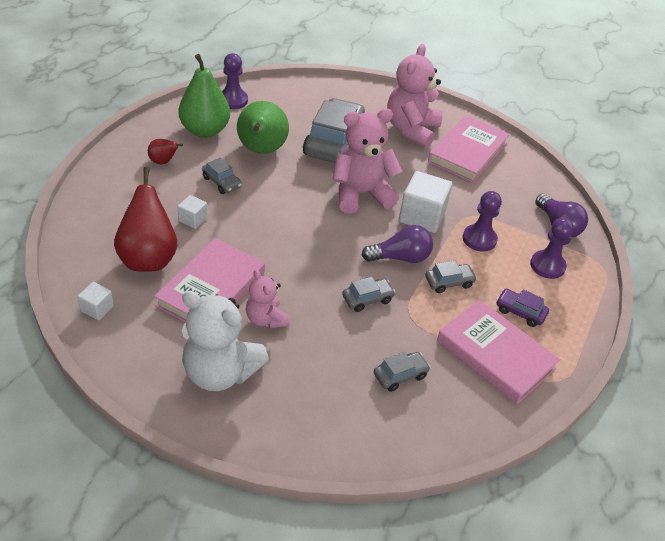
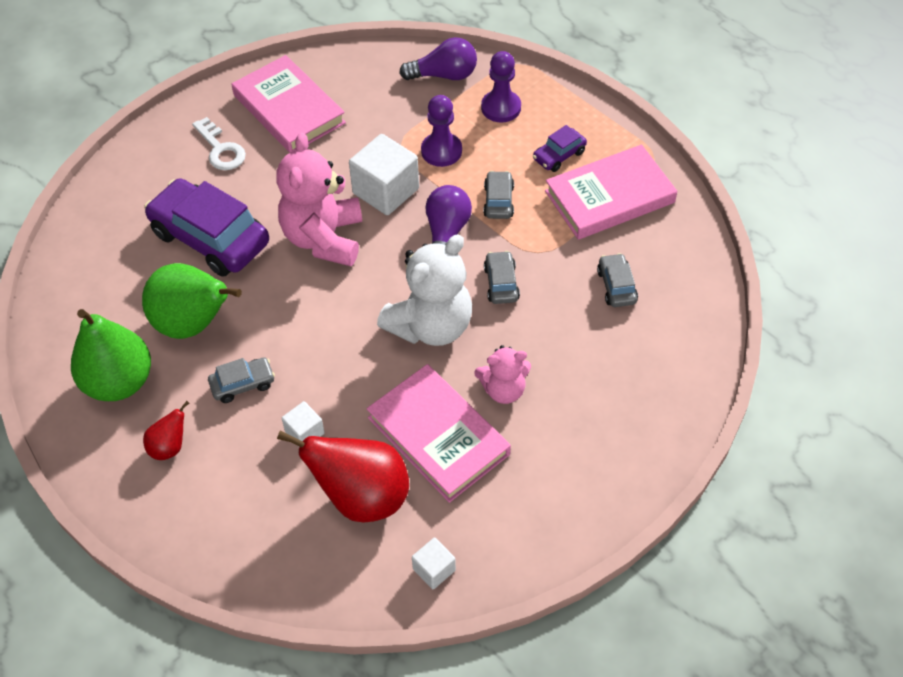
camera: 65 degrees left, 10 degrees up
white teddy bear [182,291,269,391] -> white teddy bear moved to [377,235,472,346]
purple pawn [222,53,248,109] -> none
grey car [303,98,365,163] -> purple car [144,178,269,277]
pink teddy bear [387,44,443,148] -> white key [192,117,246,170]

